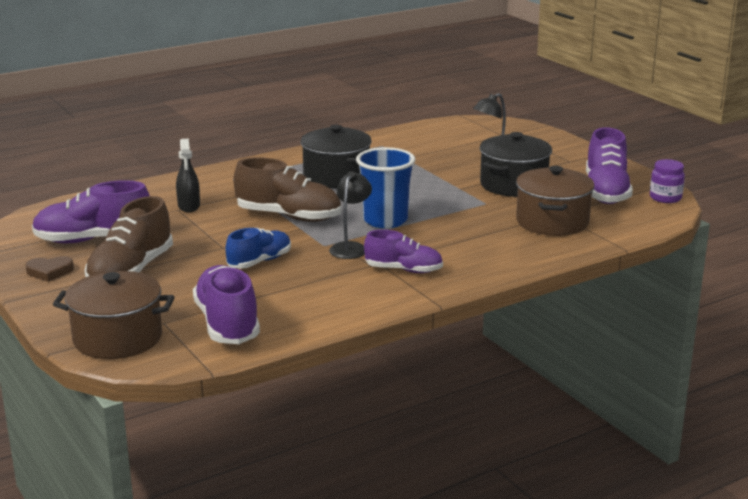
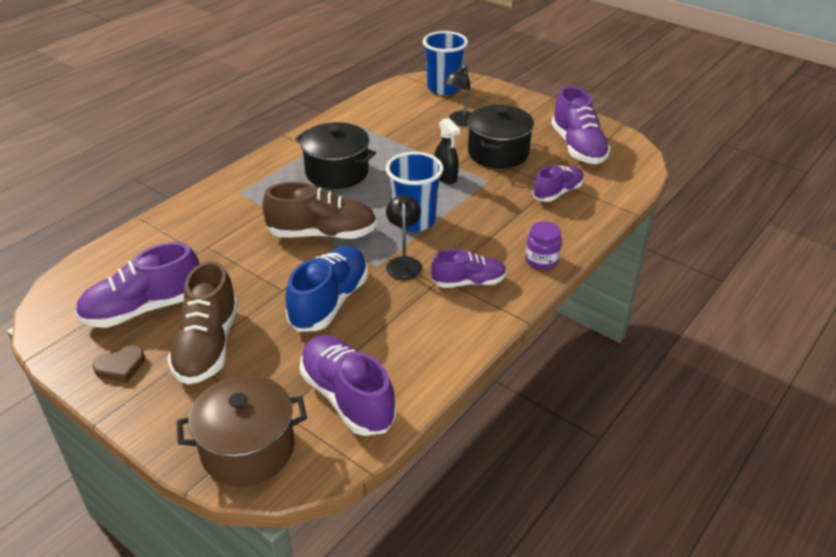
camera: 20 degrees left, 15 degrees up
black spray bottle [176,139,200,212] -> black spray bottle moved to [434,118,460,184]
blue shoe [226,228,291,269] -> blue shoe [285,246,368,332], size x1.56
brown pot [516,166,595,236] -> purple shoe [532,165,584,202]
purple jar [650,159,685,203] -> purple jar moved to [525,221,562,270]
none -> blue cup [423,31,468,95]

